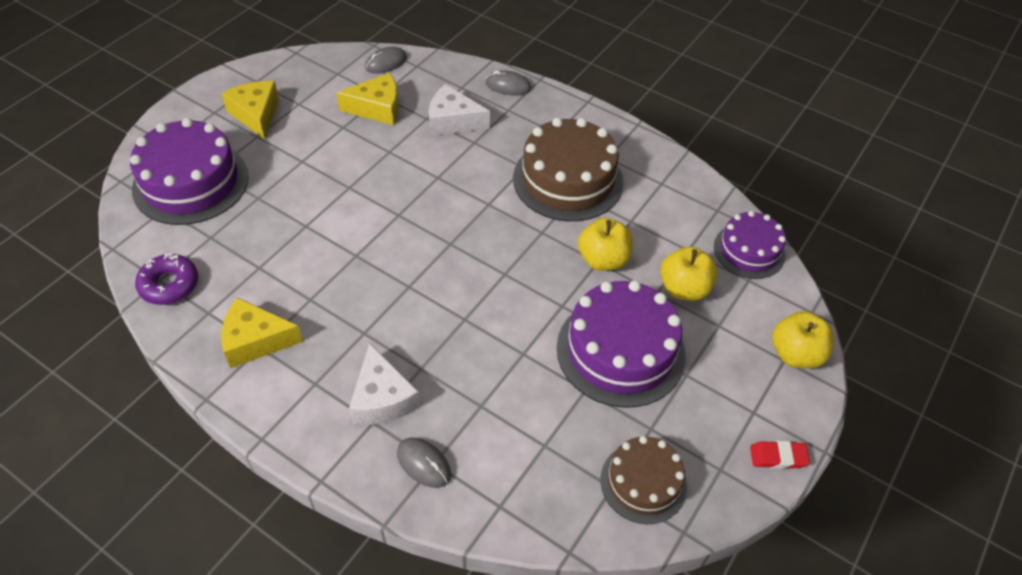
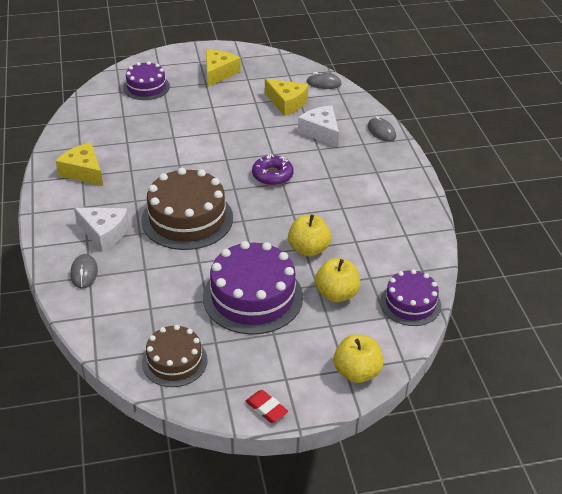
camera: 45 degrees right, 10 degrees down
purple cake [130,118,249,225] -> purple cake [123,61,170,100], size x0.61
purple donut [135,254,198,305] -> purple donut moved to [252,154,294,186]
white cheese [349,343,420,425] -> white cheese turned 90 degrees counterclockwise [74,207,129,252]
brown cake [513,118,624,221] -> brown cake moved to [141,168,233,250]

